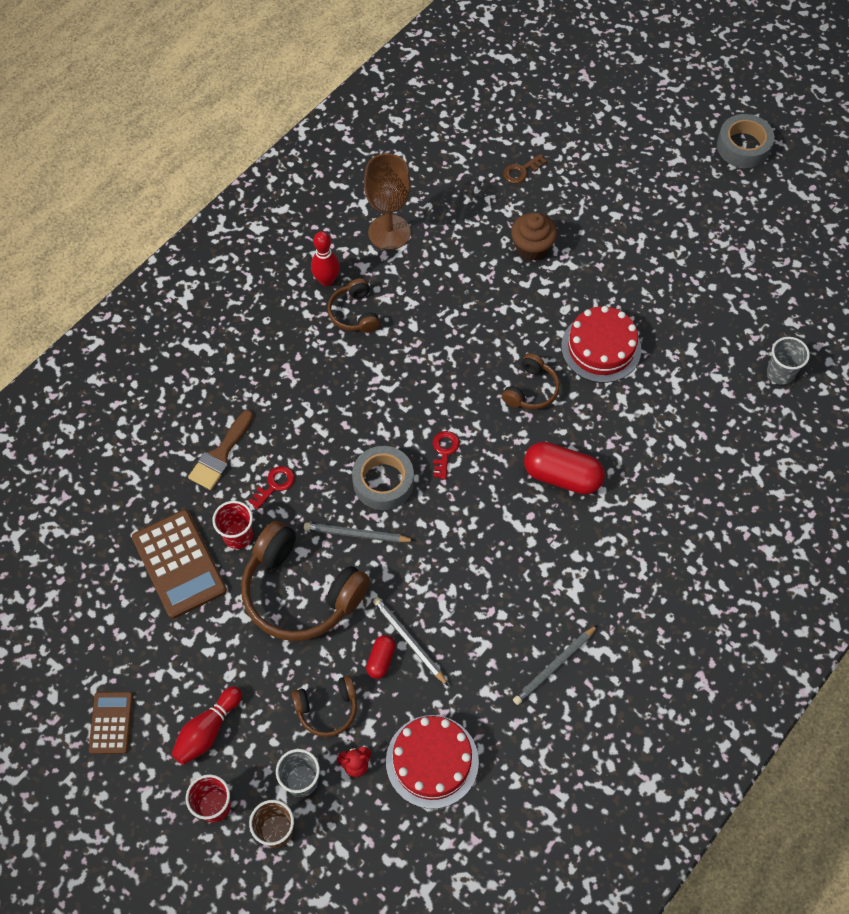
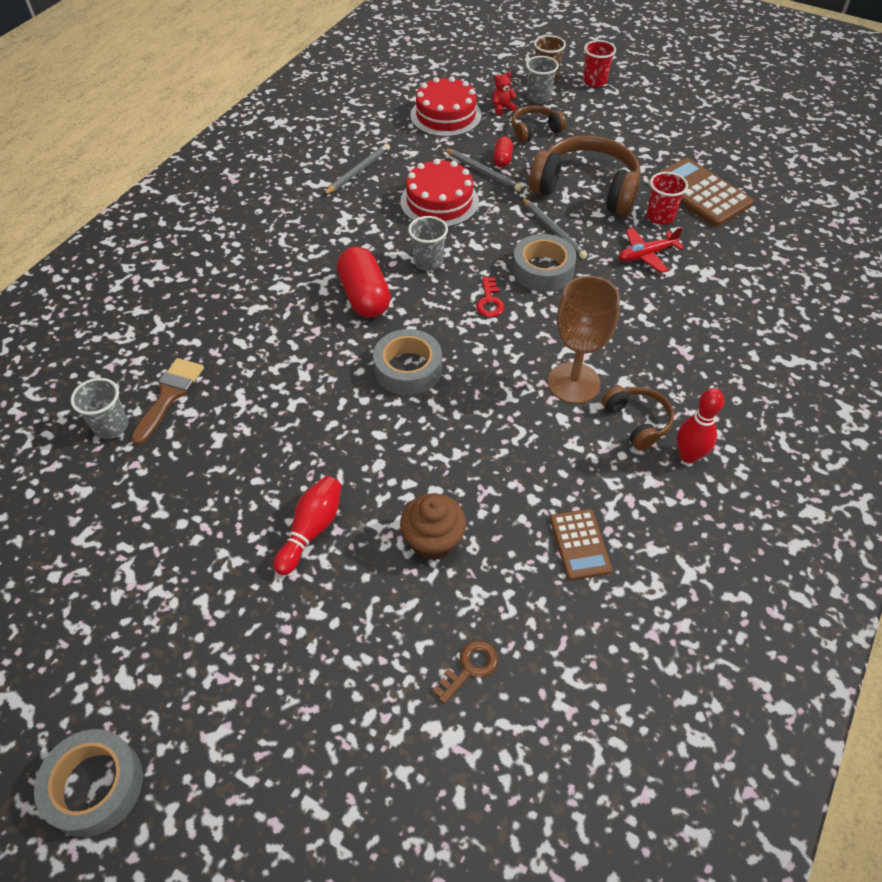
camera: 170 degrees right, 10 degrees down
brown calculator [88,692,133,754] -> brown calculator moved to [550,509,612,580]
red bowling pin [171,686,242,765] -> red bowling pin moved to [273,476,341,575]
brown brush [188,410,253,490] -> brown brush moved to [131,358,204,445]
red key [249,466,295,510] -> red plane [618,227,684,273]
grey pencil [304,523,415,543] -> grey pencil turned 60 degrees clockwise [521,197,587,259]
brown goblet [364,153,411,250] -> brown goblet moved to [548,276,620,404]
brown headphones [502,353,560,410] -> grey tape [373,329,442,395]
red capsule [524,442,605,494] -> red capsule turned 60 degrees clockwise [337,247,391,318]
red cake [561,306,641,383] -> red cake moved to [400,159,479,227]
none -> grey cup [408,216,448,271]

